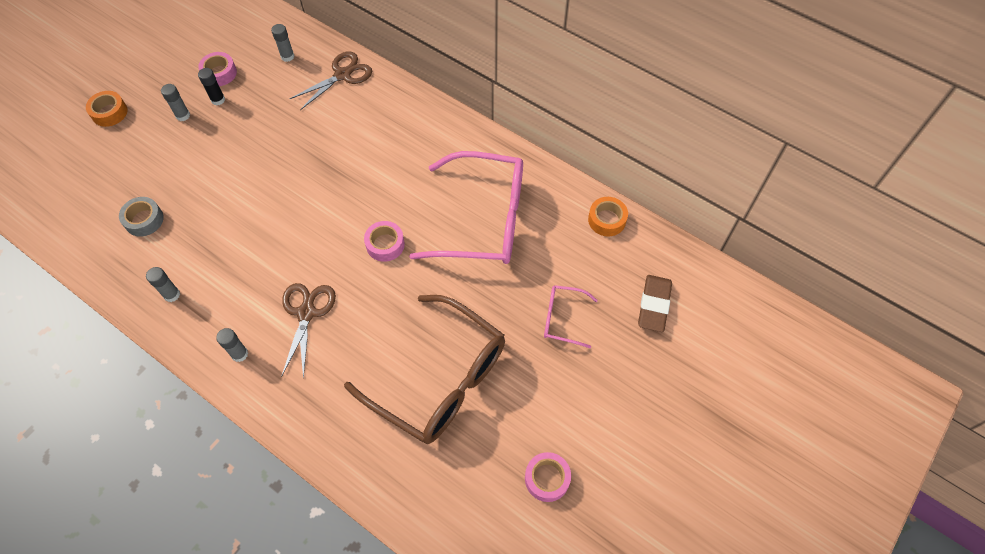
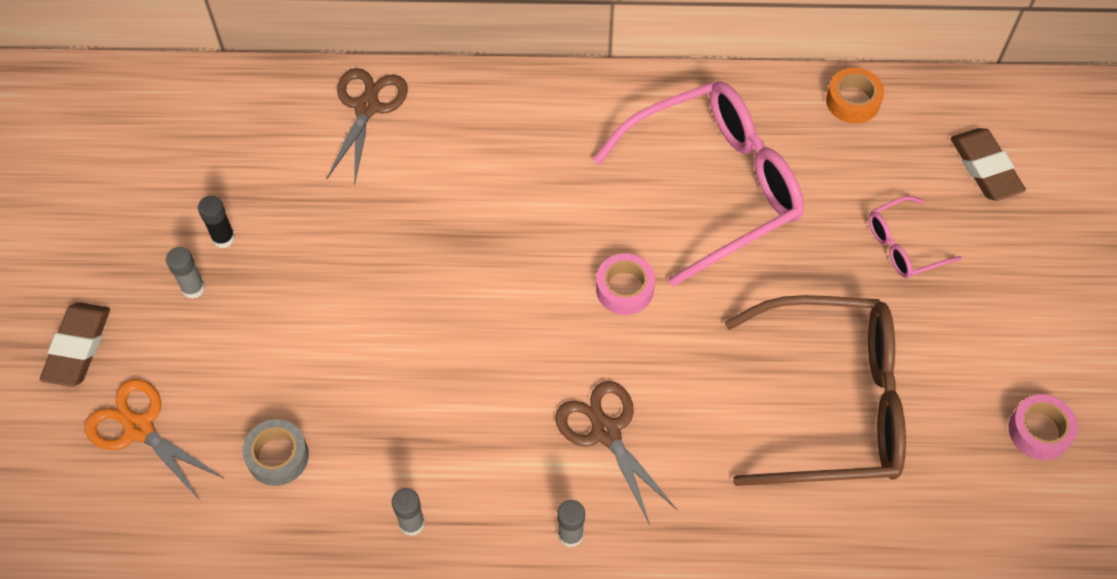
camera: 35 degrees left, 0 degrees up
orange tape [86,91,128,127] -> brown eraser [40,302,110,387]
pink tape [198,52,237,86] -> none
grey glue stick [271,24,295,62] -> none
none -> orange scissors [85,379,223,500]

